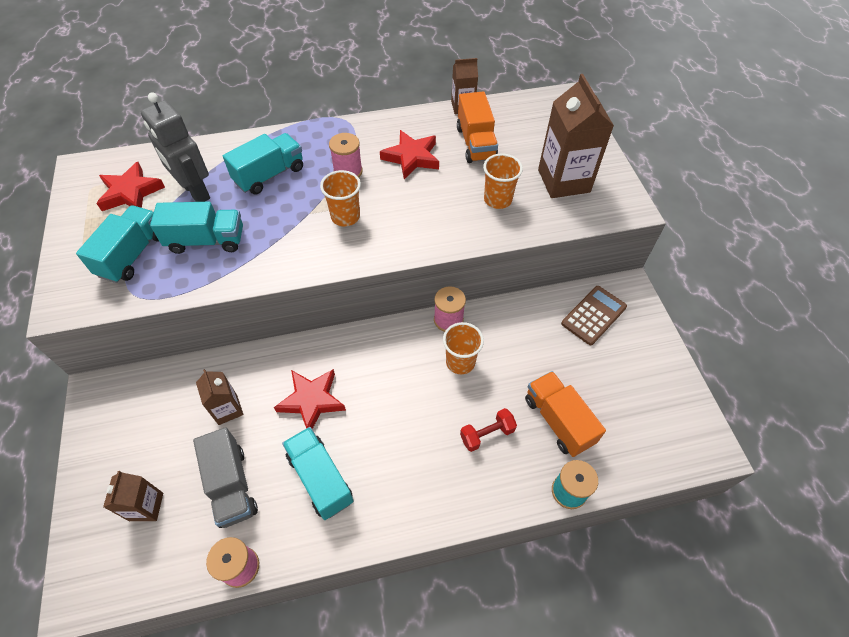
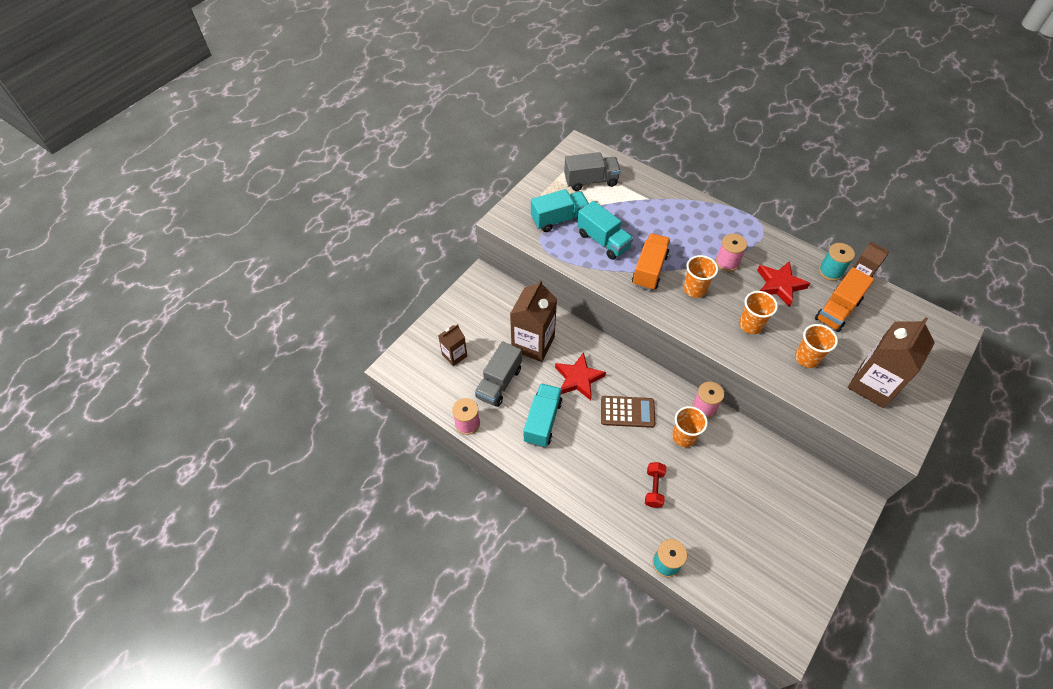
camera: 50 degrees right, 0 degrees up
red star [96,162,165,211] -> grey truck [564,152,621,191]
grey robot [141,92,210,202] -> none
brown carton [196,369,243,425] -> brown carton [510,279,557,362], size x1.83
turquoise truck [223,133,303,195] -> none
red dumbbell [460,408,517,452] -> red dumbbell turned 75 degrees clockwise [645,462,666,508]
orange truck [525,371,606,457] -> orange truck moved to [632,233,670,291]
brown calculator [561,286,627,345] -> brown calculator moved to [601,396,655,428]
none -> orange cup [739,291,778,334]
none -> turquoise spool [819,243,855,281]

